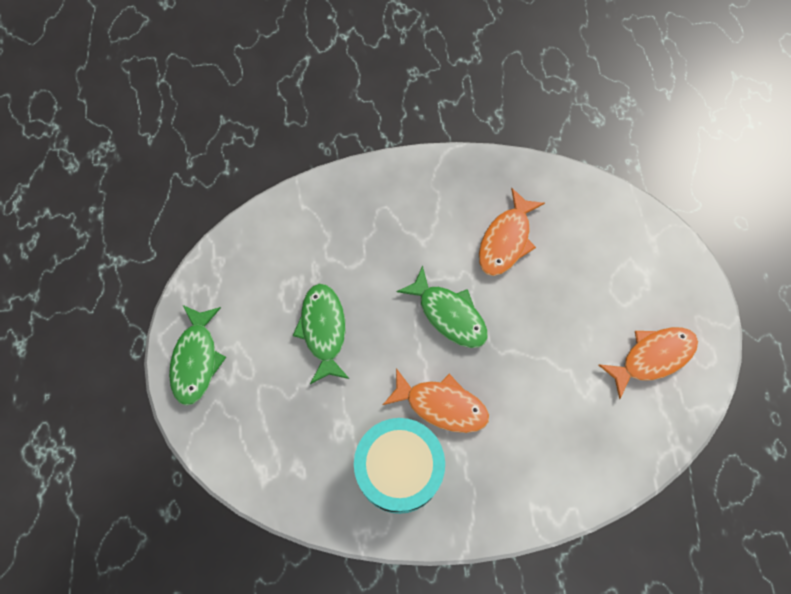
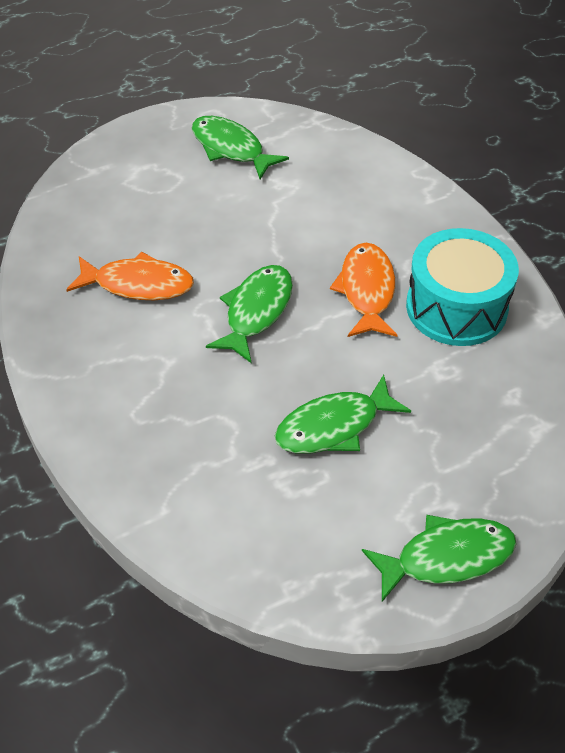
camera: 110 degrees left, 20 degrees down
orange fish [599,327,698,400] -> green fish [192,116,289,179]

